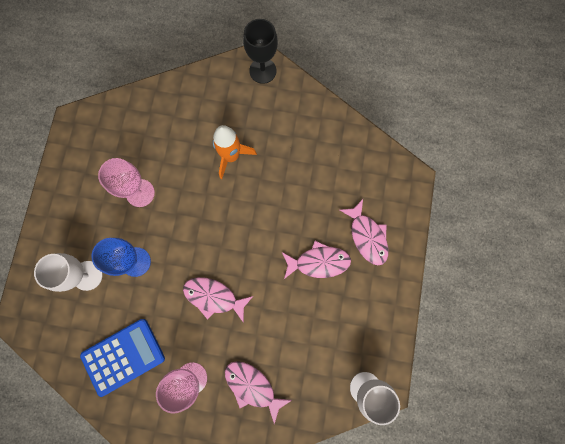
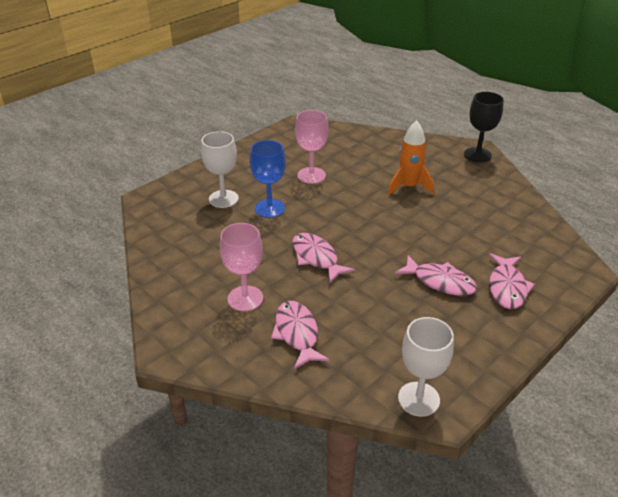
camera: 35 degrees right, 40 degrees down
blue calculator [80,319,165,397] -> none

